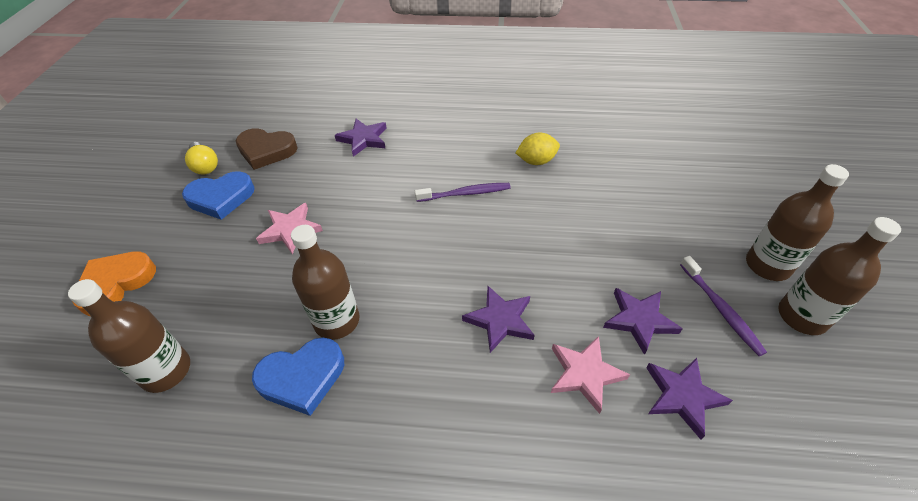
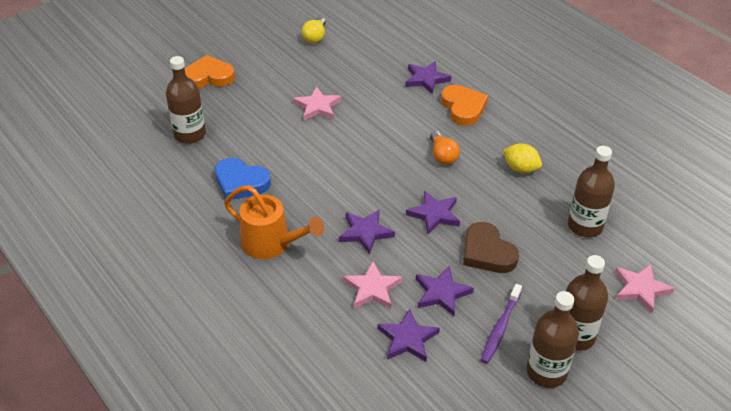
camera: 45 degrees right, 5 degrees down
blue heart [182,171,255,220] -> none
brown heart [236,128,298,170] -> brown heart moved to [463,222,519,273]
brown bottle [291,225,359,340] -> brown bottle moved to [568,146,615,237]
purple toothbrush [415,183,511,202] -> orange light bulb [430,131,460,165]
none -> orange watering can [224,185,324,259]
none -> purple star [406,191,460,234]
none -> orange heart [441,85,488,126]
none -> pink star [615,264,675,313]

